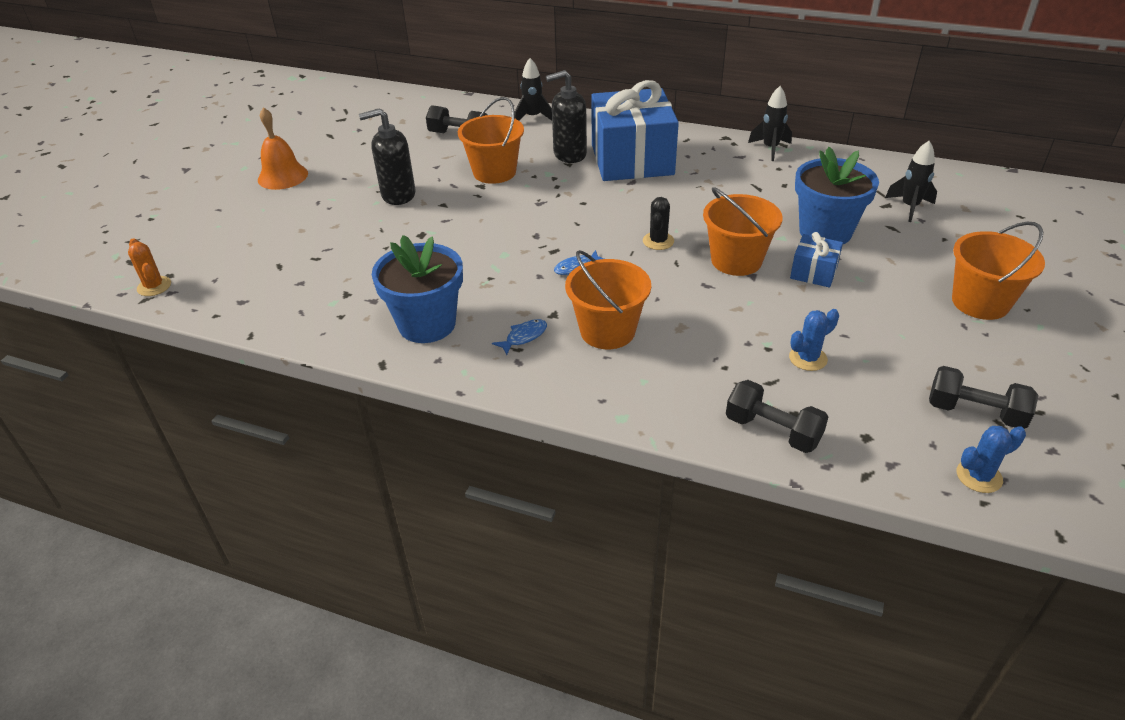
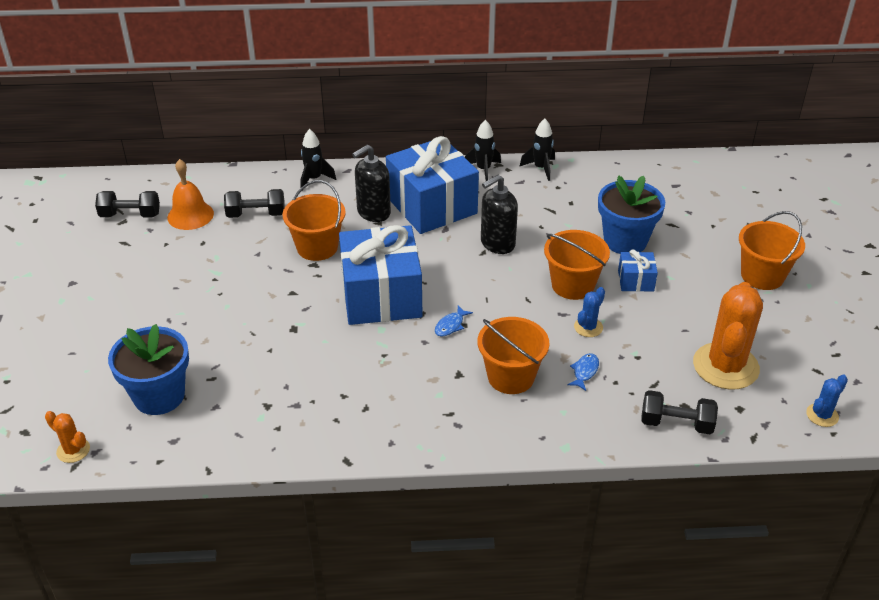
camera: 25 degrees left, 0 degrees up
orange bell [258,107,308,190] -> orange bell moved to [167,159,214,230]
black soap dispenser [359,108,415,205] -> black soap dispenser moved to [481,175,518,254]
blue flower pot [372,235,463,343] -> blue flower pot moved to [108,324,189,415]
blue fish [492,319,547,355] -> blue fish moved to [567,353,599,391]
black cactus [643,197,674,250] -> none
blue cactus [789,309,839,371] -> blue cactus moved to [574,287,605,337]
black rocket [885,141,937,222] -> black rocket moved to [465,120,501,181]
black dumbbell [929,366,1039,429] -> black dumbbell moved to [95,191,160,218]
none -> blue gift [339,225,423,325]
none -> orange cactus [693,282,763,390]

